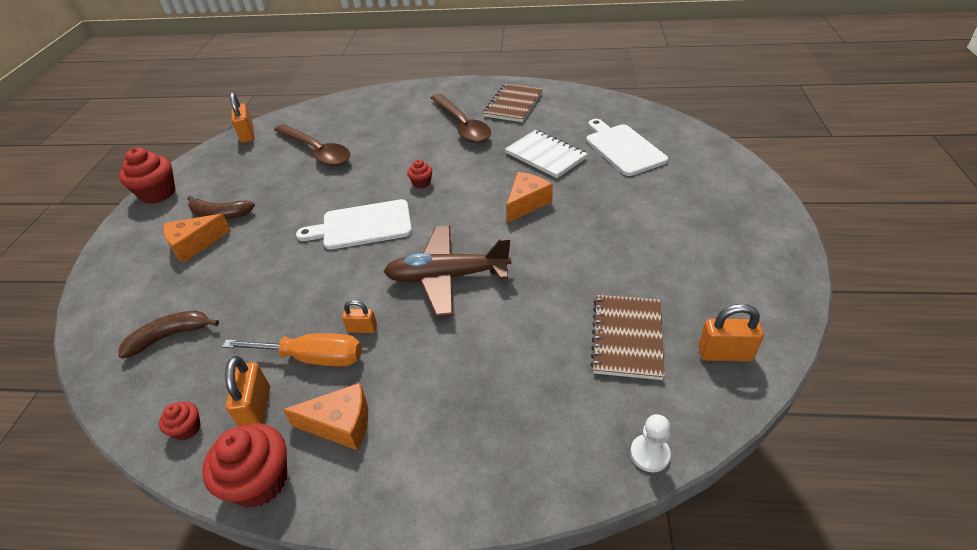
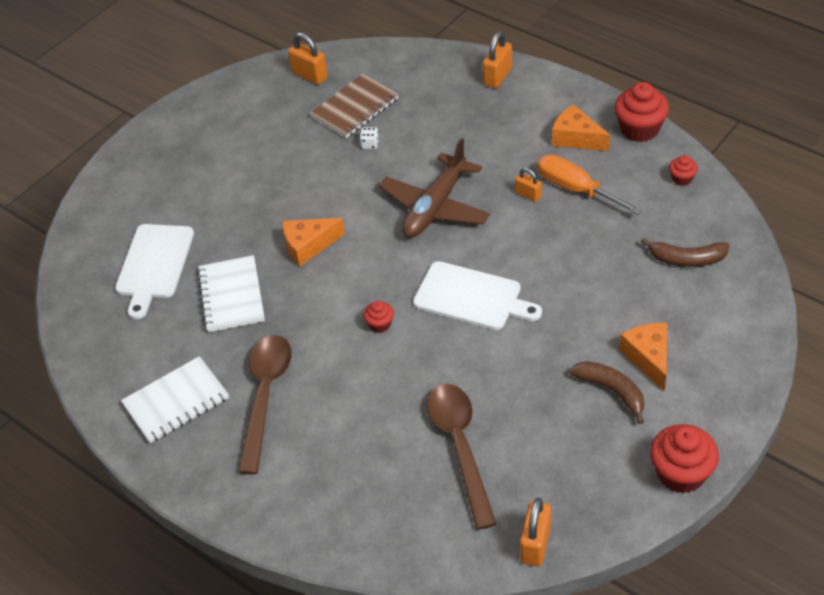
camera: 145 degrees left, 5 degrees up
orange cheese [163,214,231,263] -> orange cheese turned 105 degrees counterclockwise [619,323,667,392]
orange padlock [225,356,270,427] -> orange padlock moved to [483,31,512,89]
brown plane [383,226,511,317] -> brown plane turned 90 degrees clockwise [379,138,490,238]
brown notebook [483,84,543,122] -> white notebook [121,356,229,443]
white pawn [630,414,671,472] -> none
none -> white dice [360,127,379,149]

